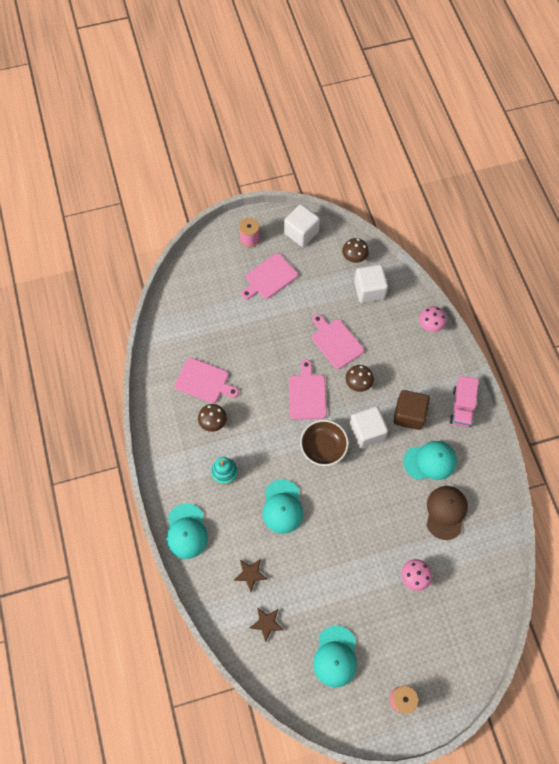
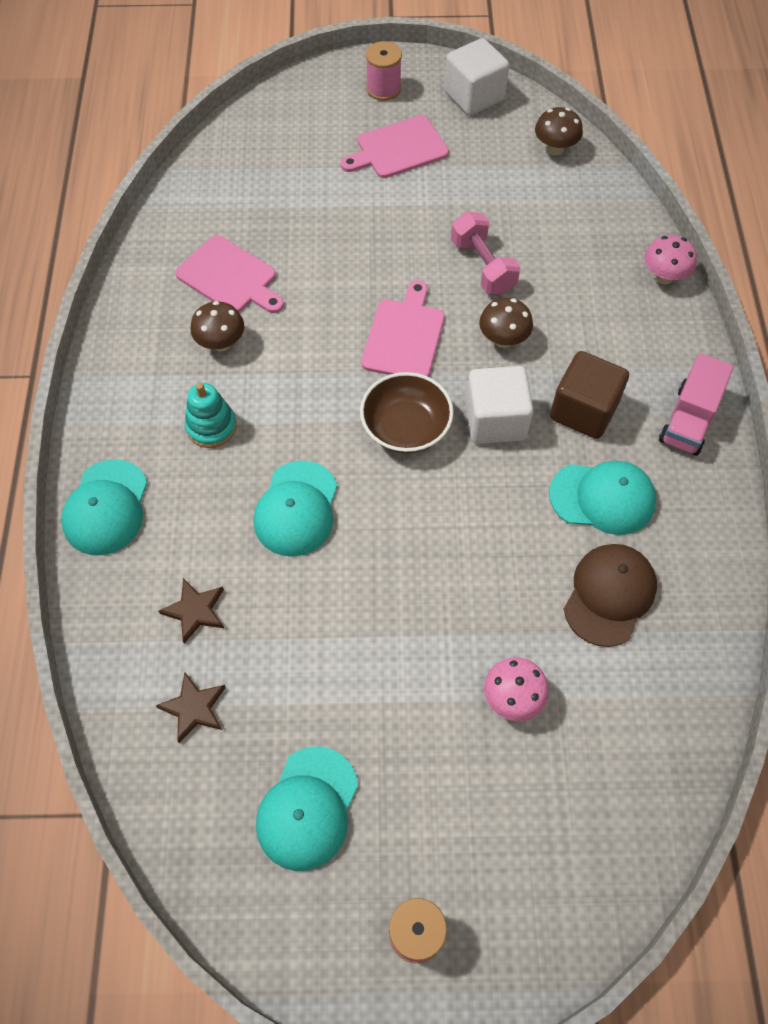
camera: 15 degrees right, 5 degrees down
pink cutting board [312,314,364,369] -> pink dumbbell [451,211,521,295]
white cube [354,264,388,303] -> none

